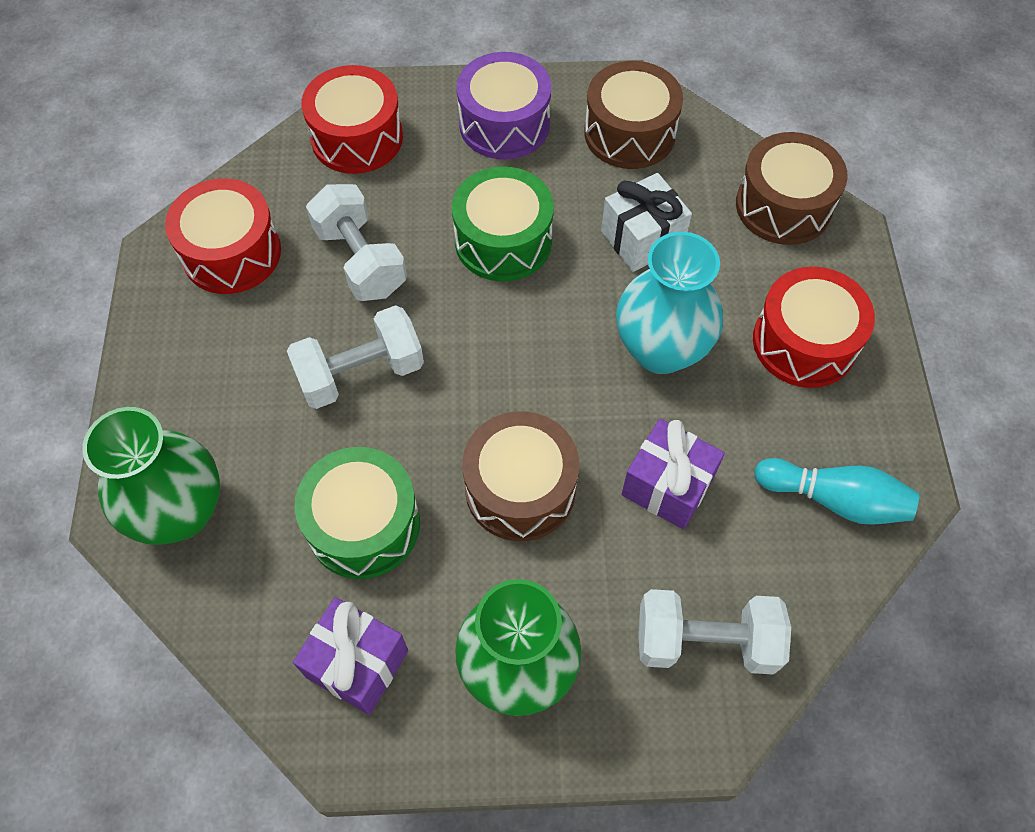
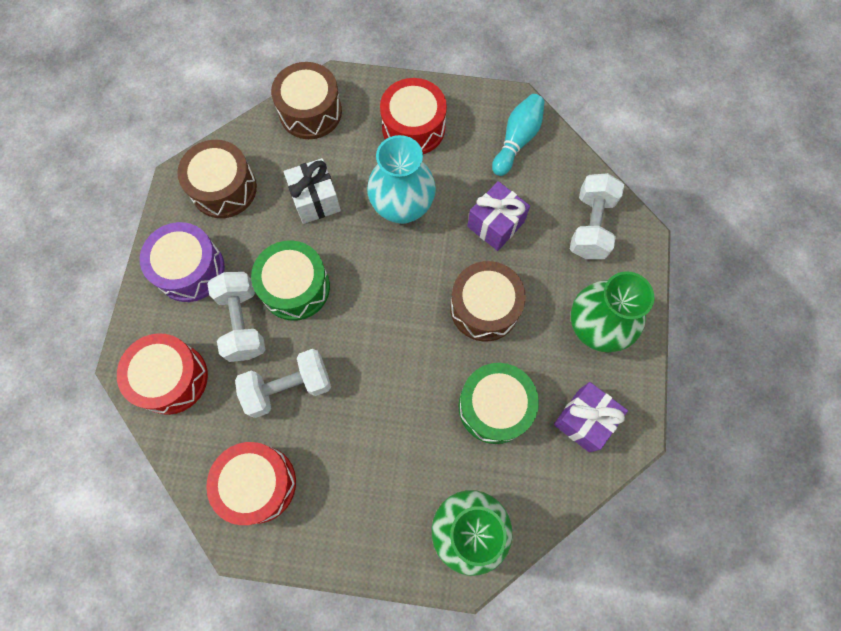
camera: 80 degrees left, 10 degrees up
white dumbbell [287,305,424,409] -> white dumbbell moved to [207,272,266,362]

